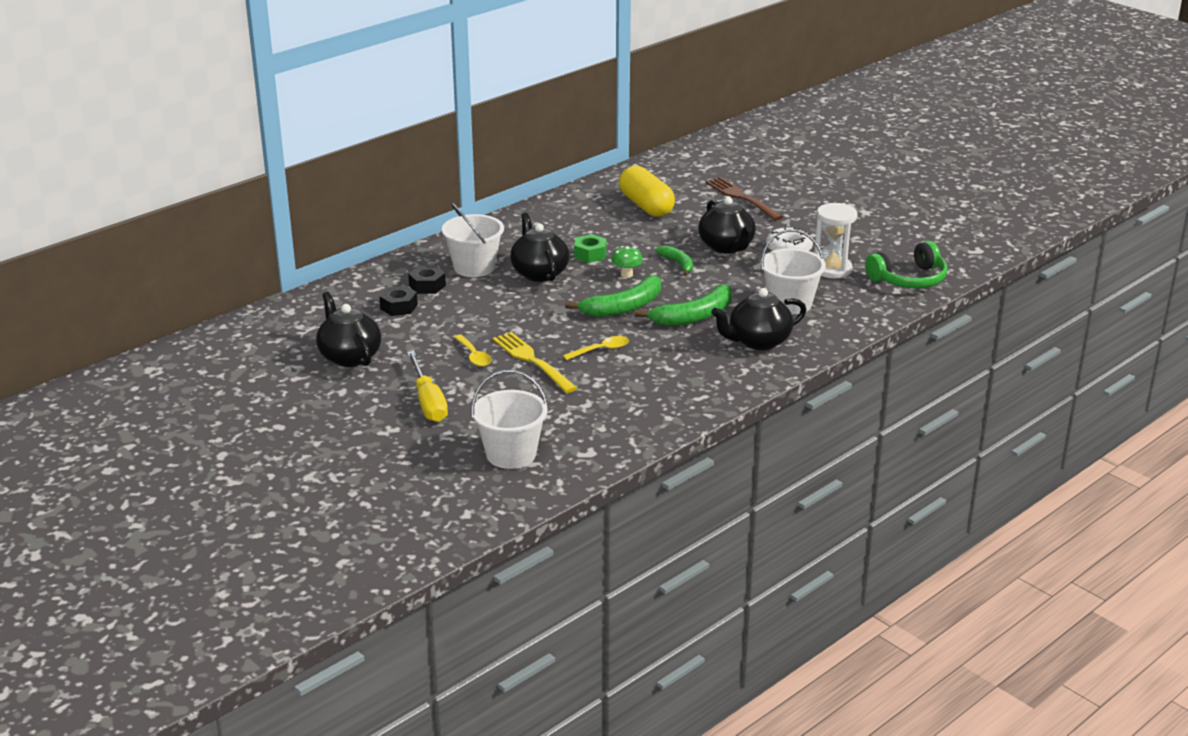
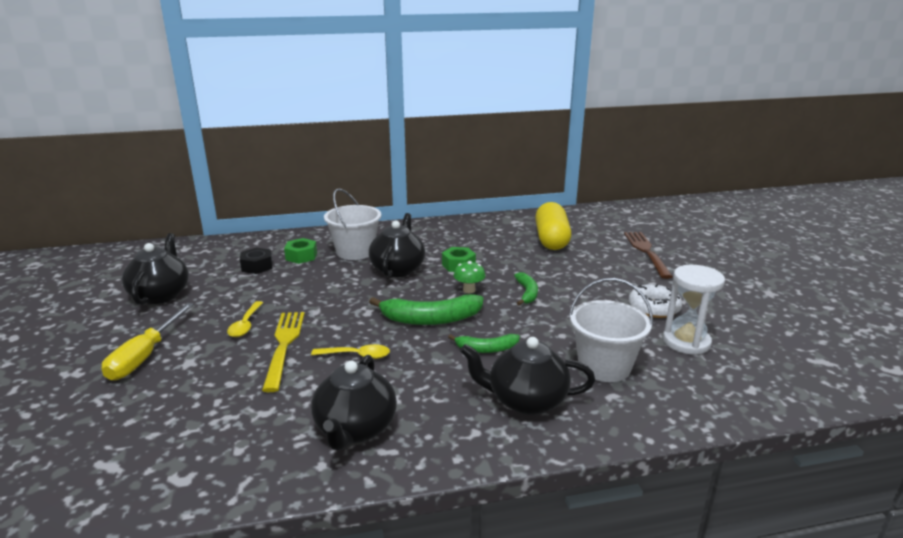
camera: 30 degrees right, 5 degrees down
black nut [408,266,446,294] -> green nut [284,238,317,264]
white bucket [471,370,548,469] -> none
green banana [635,284,732,326] -> green banana [448,334,520,353], size x0.58
black teapot [698,197,756,254] -> black teapot moved to [311,355,397,450]
green headphones [865,241,947,288] -> none

